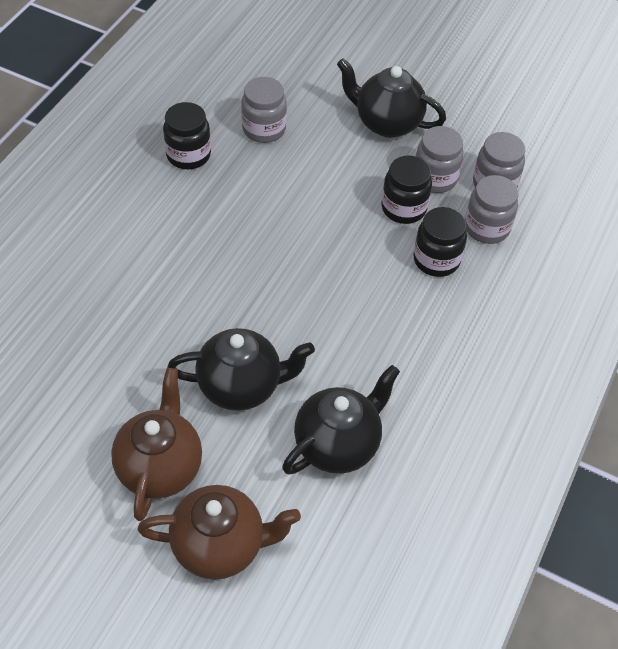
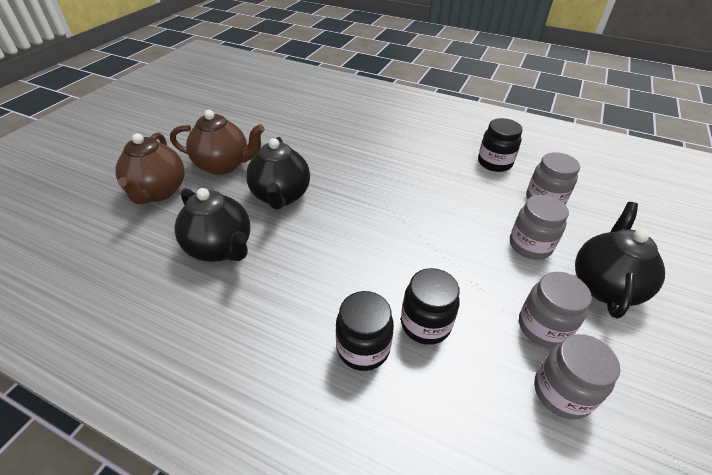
camera: 90 degrees right, 10 degrees down
black jar [381,155,432,224] -> black jar moved to [336,291,394,371]
grey jar [465,175,518,244] -> grey jar moved to [510,195,569,260]

